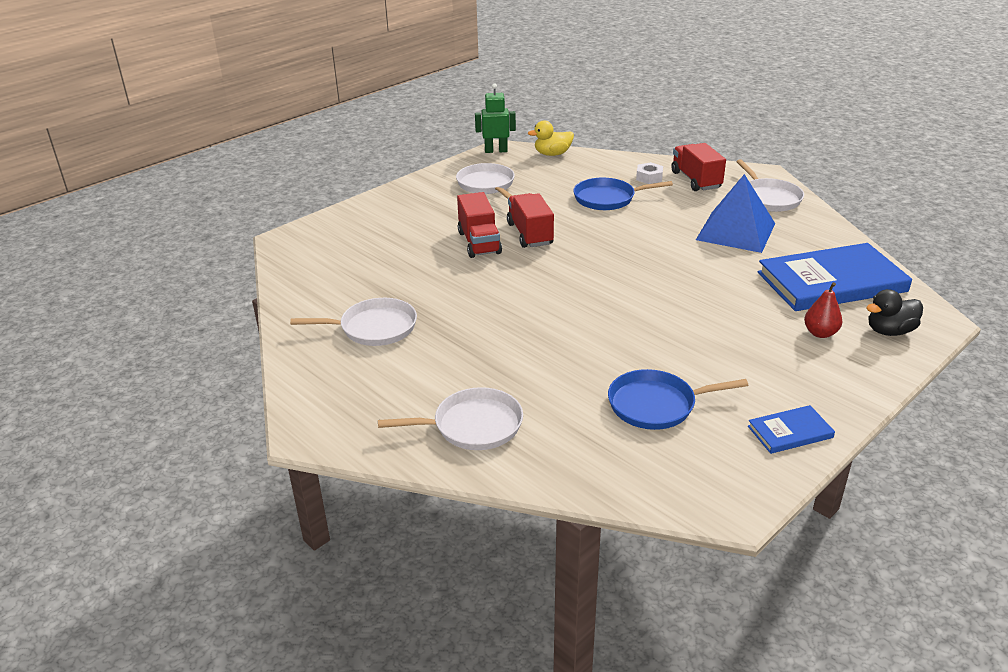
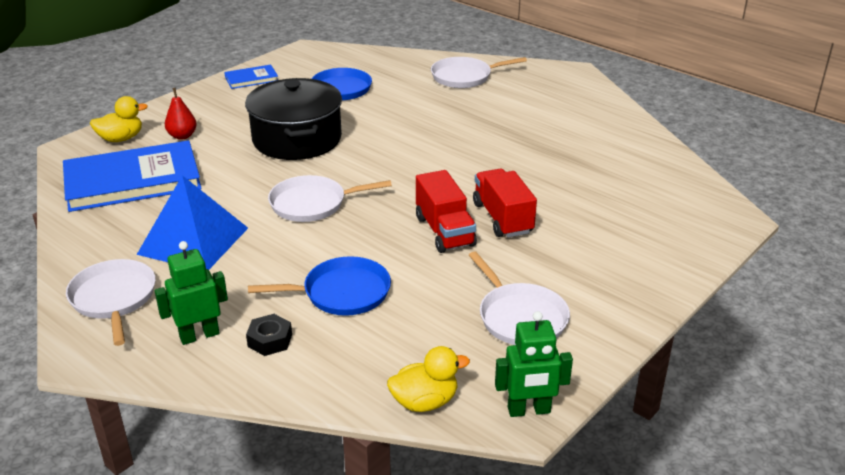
camera: 175 degrees right, 0 degrees up
white pan [290,298,417,346] -> white pan moved to [268,175,392,222]
white nut [636,162,663,184] -> black nut [246,314,292,356]
red truck [671,143,726,191] -> green robot [155,241,228,345]
black duck [866,289,923,336] -> yellow duck [90,96,148,142]
none -> black pot [245,78,342,160]

